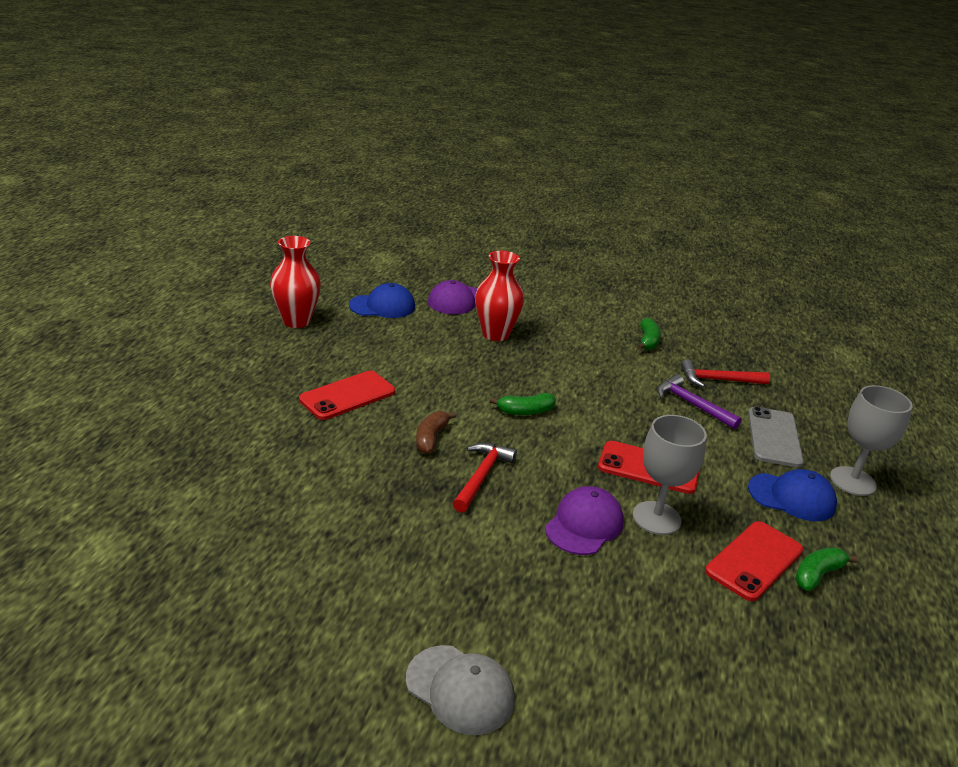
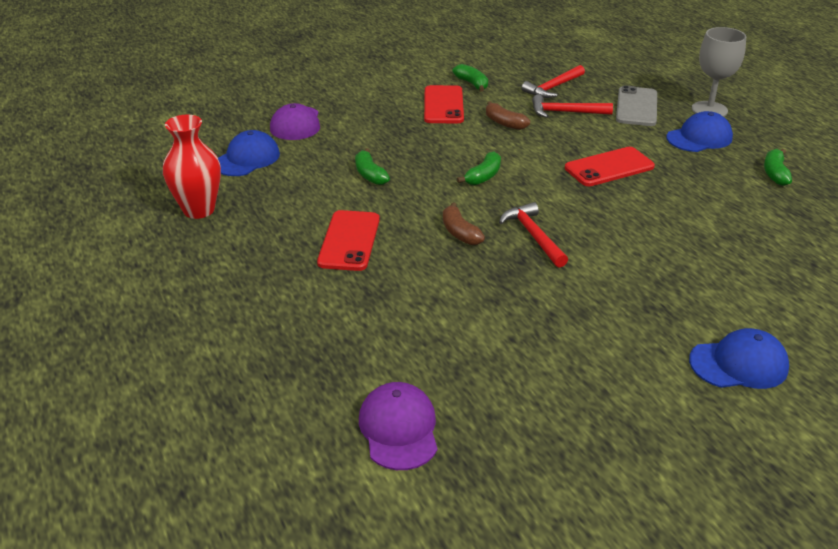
camera: 40 degrees left, 5 degrees up
grey cap [406,645,515,735] -> blue cap [689,328,789,389]
red vase [475,251,524,341] -> none
purple cap [545,486,624,555] -> purple cap moved to [359,382,438,470]
grey goblet [633,415,707,535] -> none
purple hammer [657,374,742,429] -> red hammer [532,94,613,118]
red phone [705,521,803,601] -> red phone moved to [424,85,464,123]
grey phone [748,406,804,467] -> grey phone turned 45 degrees clockwise [616,86,657,126]
none -> green banana [355,148,390,185]
none -> brown banana [486,101,530,130]

